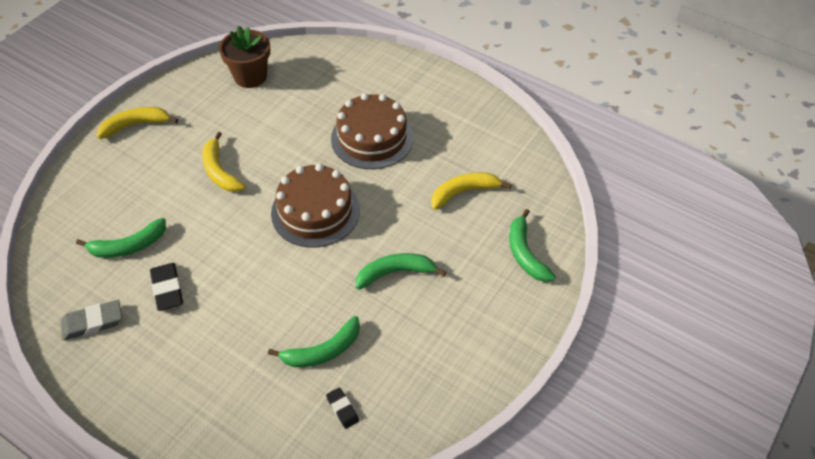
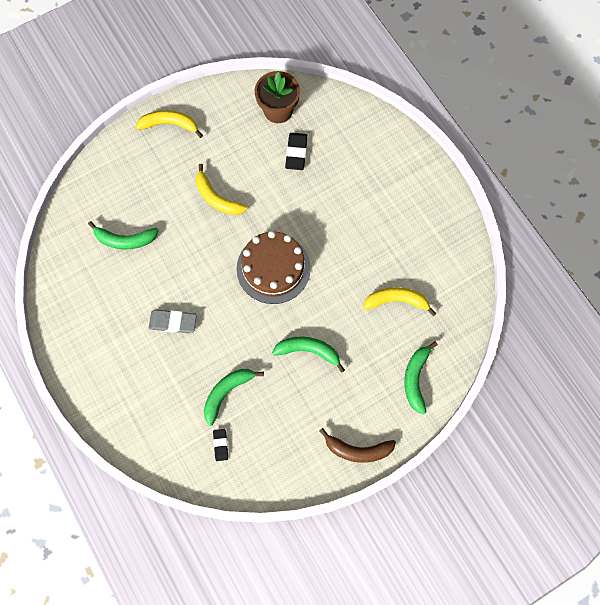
camera: 25 degrees right, 20 degrees up
grey eraser [60,300,122,341] -> grey eraser moved to [149,310,197,333]
black eraser [150,263,183,311] -> black eraser moved to [285,133,308,170]
yellow banana [202,132,246,192] -> yellow banana turned 45 degrees counterclockwise [196,164,248,215]
green banana [268,316,360,367] -> green banana turned 135 degrees clockwise [204,369,264,426]
brown cake [331,93,414,169] -> none
none -> brown banana [320,428,396,463]

